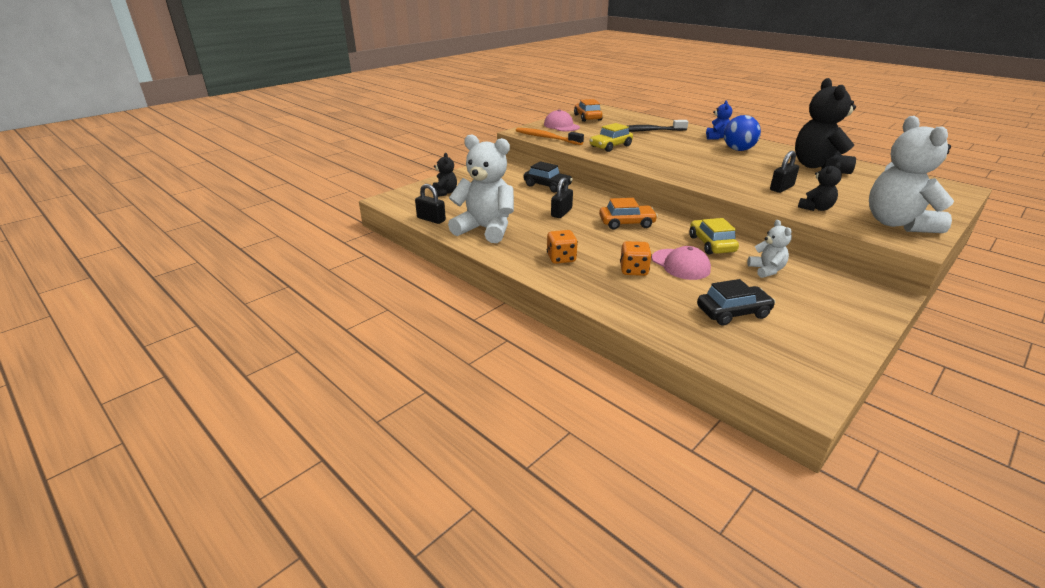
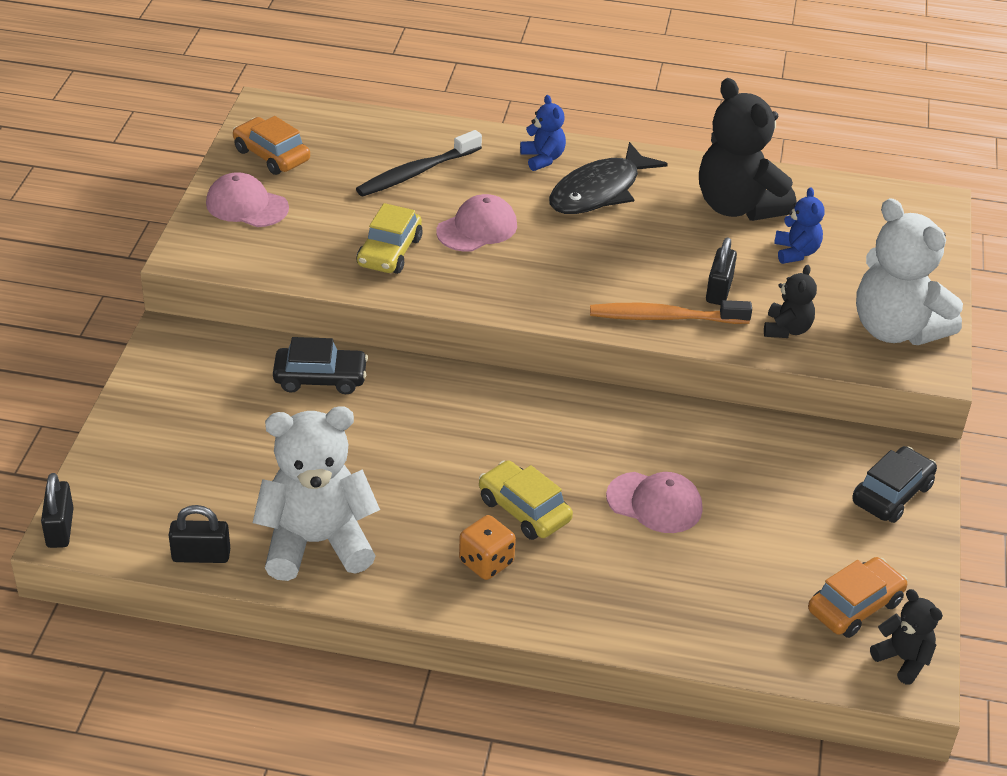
camera: 35 degrees left, 10 degrees up
black teddy bear [433,153,457,197] -> black teddy bear moved to [870,589,943,685]
orange toothbrush [516,128,584,145] -> orange toothbrush moved to [590,300,752,324]
black padlock [551,177,573,218] -> black padlock moved to [41,473,73,548]
orange car [599,198,658,229] -> orange car moved to [808,557,908,638]
orange dice [620,241,652,276] -> none
yellow car [689,218,739,255] -> yellow car moved to [479,460,573,540]
black car [697,279,775,325] -> black car moved to [852,446,937,523]
blue ball [724,115,761,151] -> black fish [549,142,668,214]
white teddy bear [747,220,792,278] -> none
none -> pink cap [436,194,517,252]
none -> blue teddy bear [774,187,824,264]

